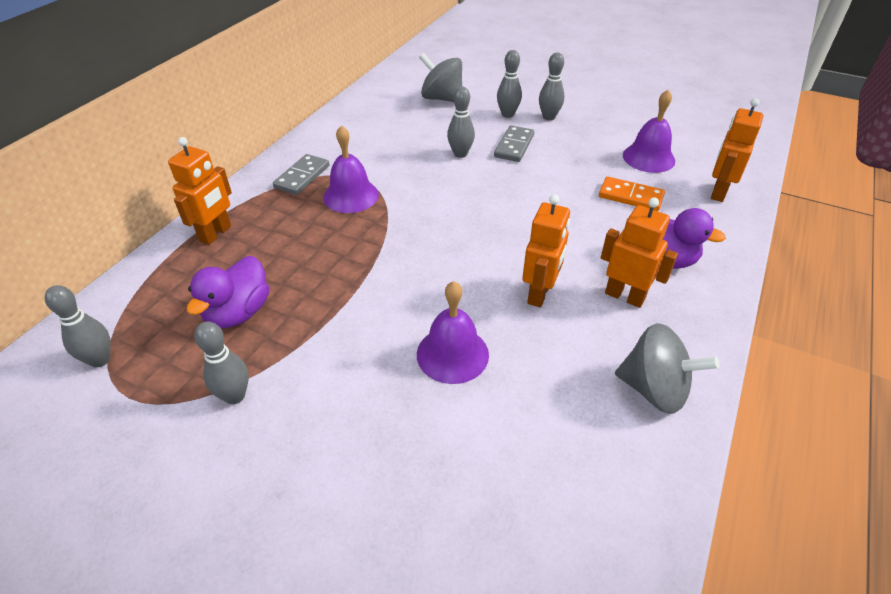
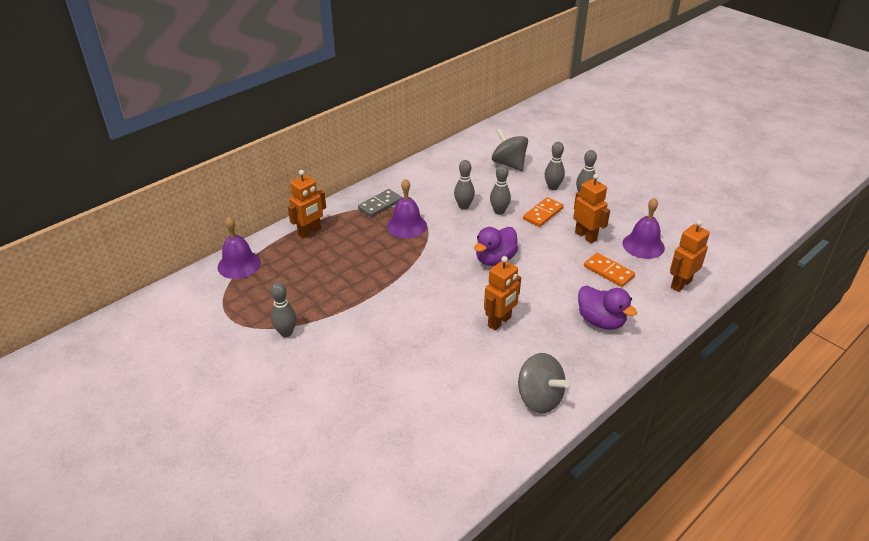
camera: 20 degrees right, 5 degrees down
grey bowling pin [45,285,111,368] -> grey bowling pin moved to [454,160,475,210]
purple duck [187,256,269,328] -> purple duck moved to [474,227,518,266]
purple bell [417,281,489,384] -> purple bell moved to [218,216,261,279]
grey domino [494,125,534,162] -> orange domino [523,197,564,227]
orange robot [601,197,678,308] -> orange robot moved to [573,174,610,243]

